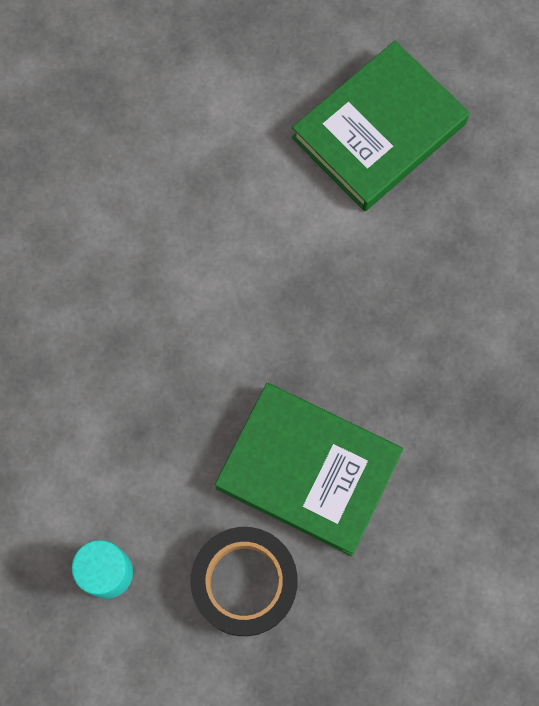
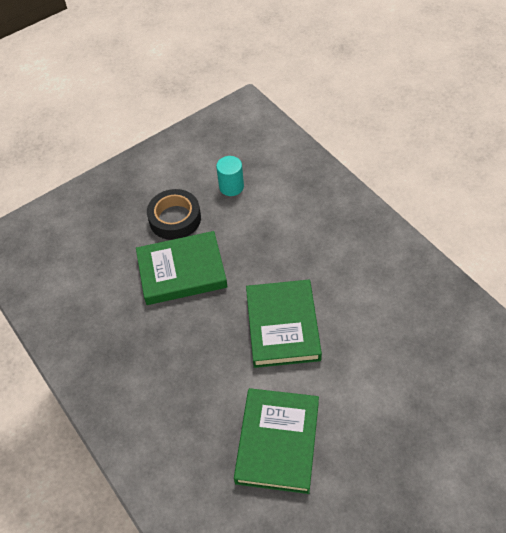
camera: 145 degrees right, 20 degrees down
none -> green book [246,280,322,368]

